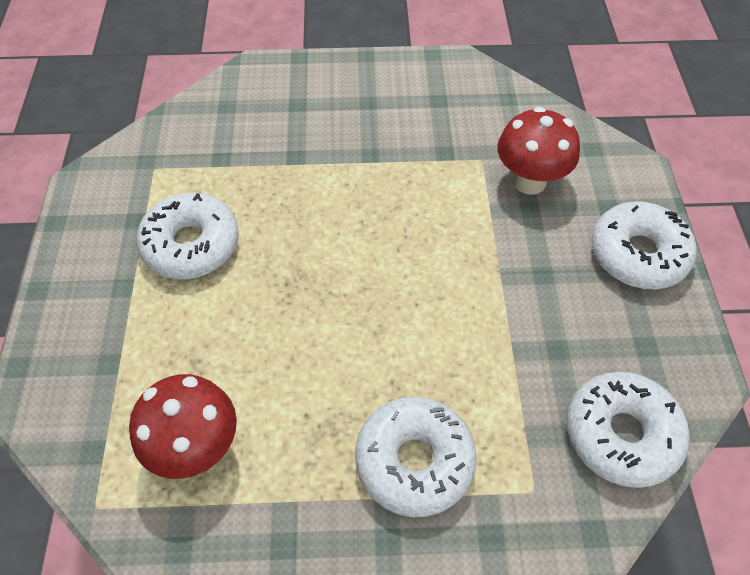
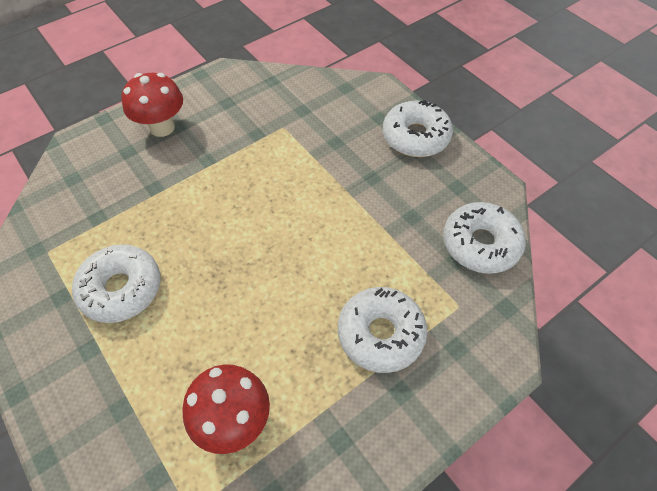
camera: 35 degrees left, 0 degrees up
red mushroom [497,107,580,195] -> red mushroom moved to [121,73,183,137]

